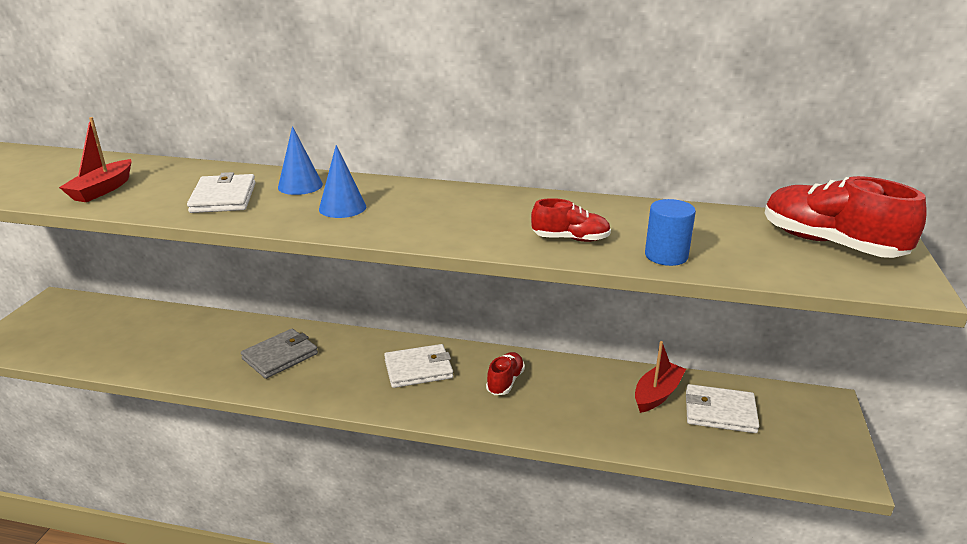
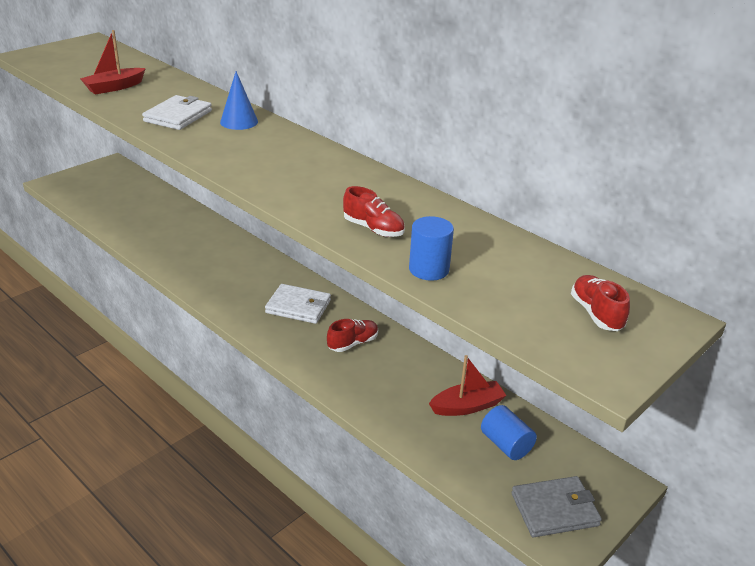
camera: 30 degrees right, 5 degrees up
grey wallet [241,329,318,379] -> grey wallet moved to [511,476,602,537]
blue cone [319,145,366,218] -> none
white wallet [686,384,759,433] -> blue cylinder [481,405,537,460]
red shoe [765,176,927,258] -> red shoe [571,275,630,331], size x0.55

